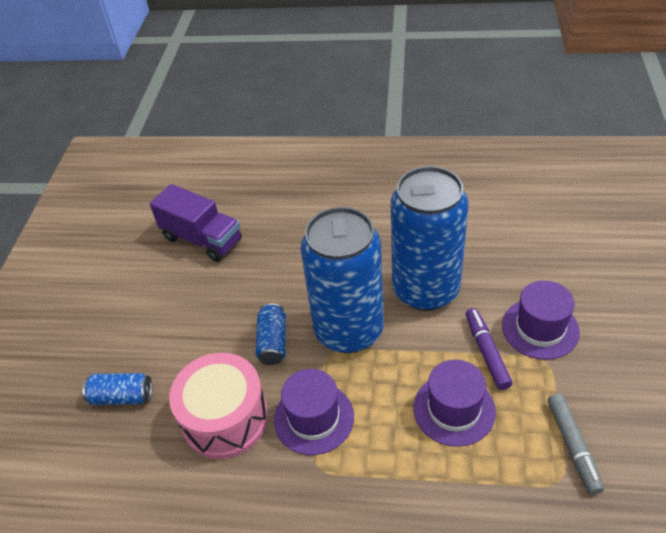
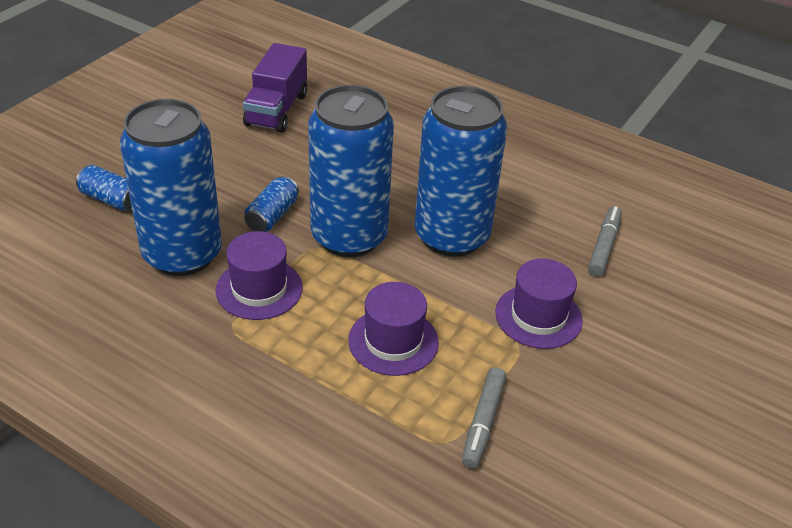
camera: 20 degrees right, 5 degrees down
purple truck [150,184,242,262] -> purple truck turned 45 degrees clockwise [243,43,307,133]
pink drum [169,353,268,459] -> blue can [120,99,222,276]
purple marker [466,308,513,390] -> none
none -> grey marker [588,206,622,276]

